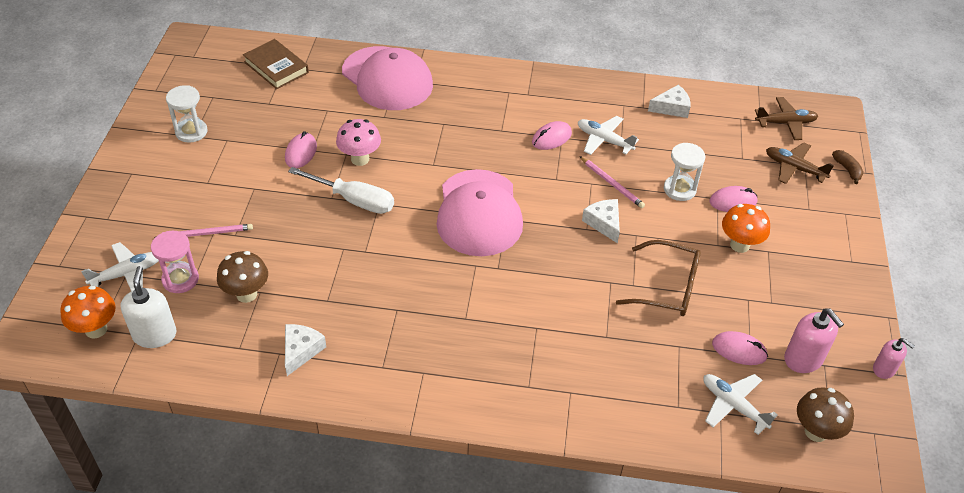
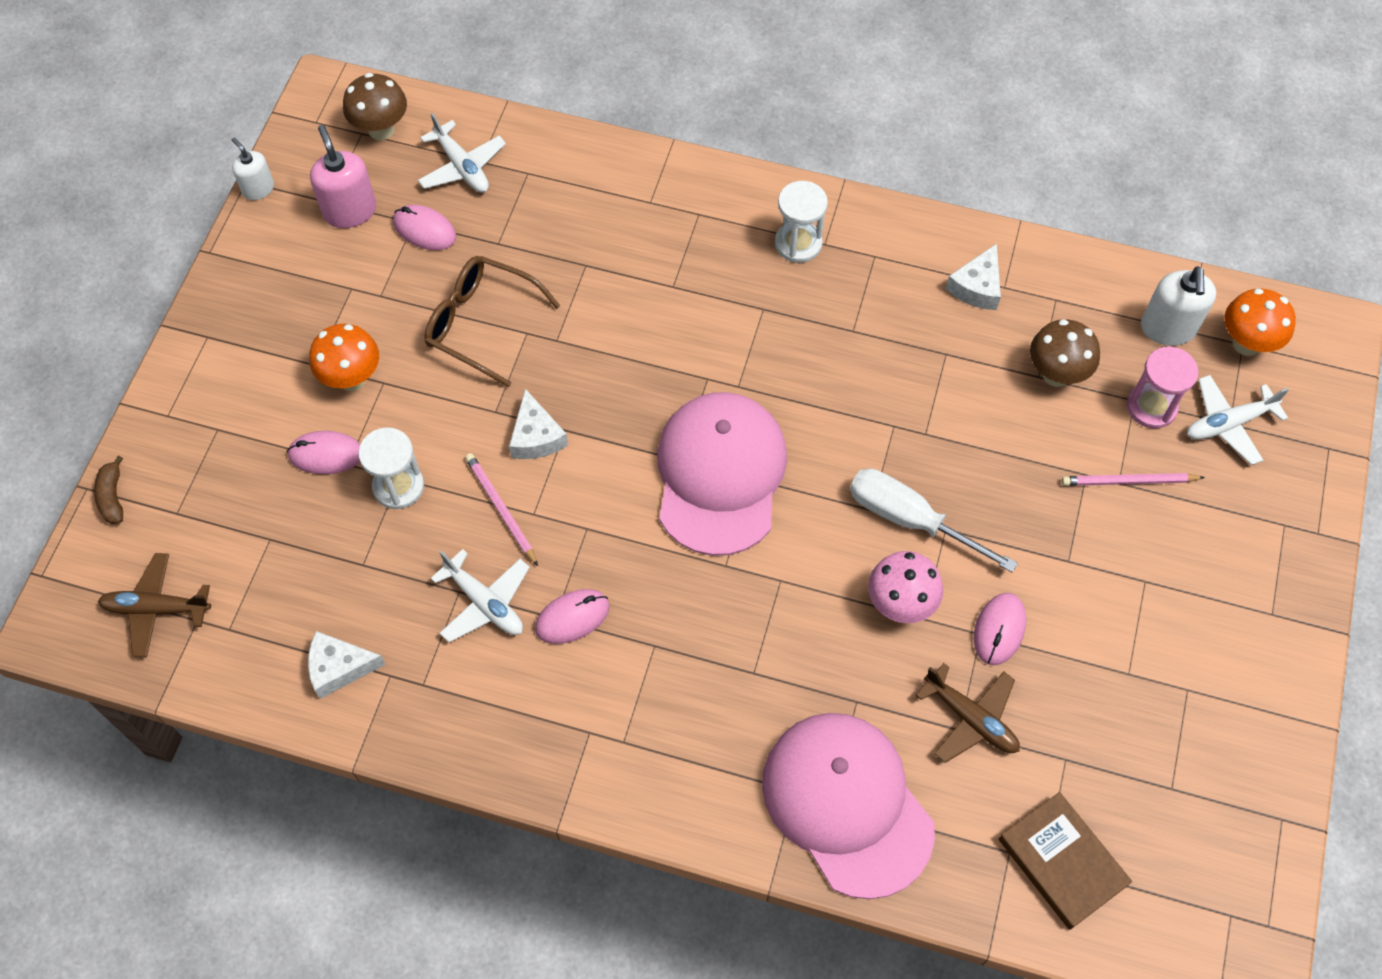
camera: 170 degrees left, 15 degrees up
white hourglass [166,85,207,143] -> white hourglass moved to [775,181,828,263]
brown plane [766,143,834,184] -> brown plane moved to [915,663,1020,763]
pink soap dispenser [873,338,915,379] -> white soap dispenser [232,138,274,200]

